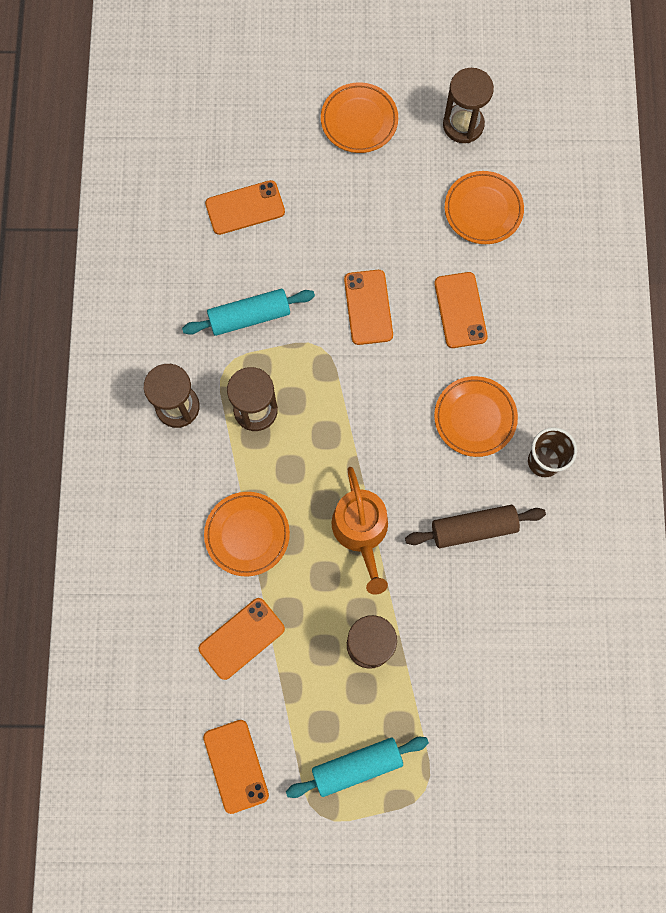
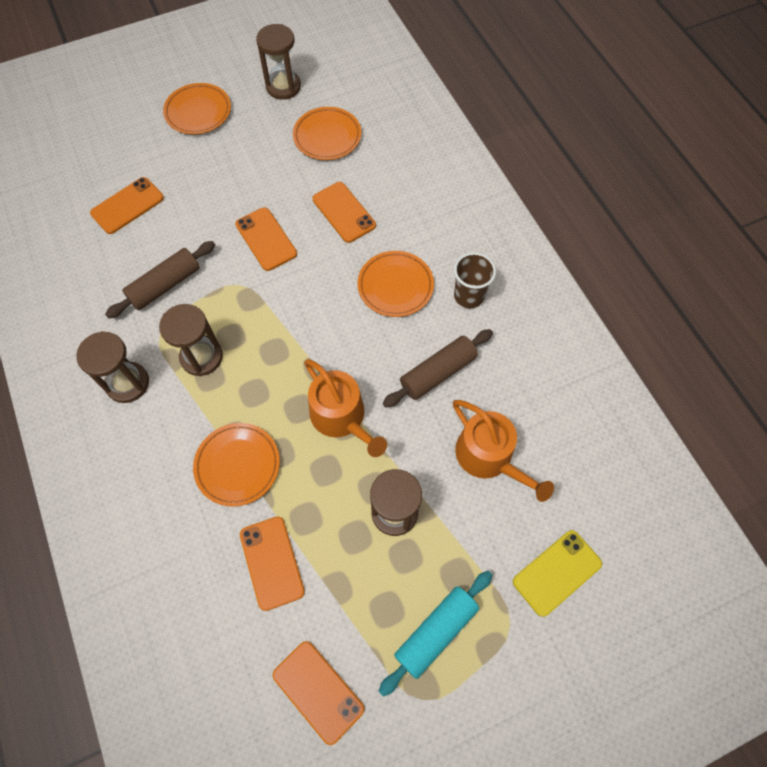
camera: 25 degrees left, 10 degrees down
turquoise rolling pin [182,289,315,336] -> brown rolling pin [105,241,215,319]
orange phone [199,598,285,680] -> orange phone turned 45 degrees counterclockwise [240,516,305,611]
none -> orange watering can [453,400,554,502]
none -> yellow phone [513,530,602,617]

